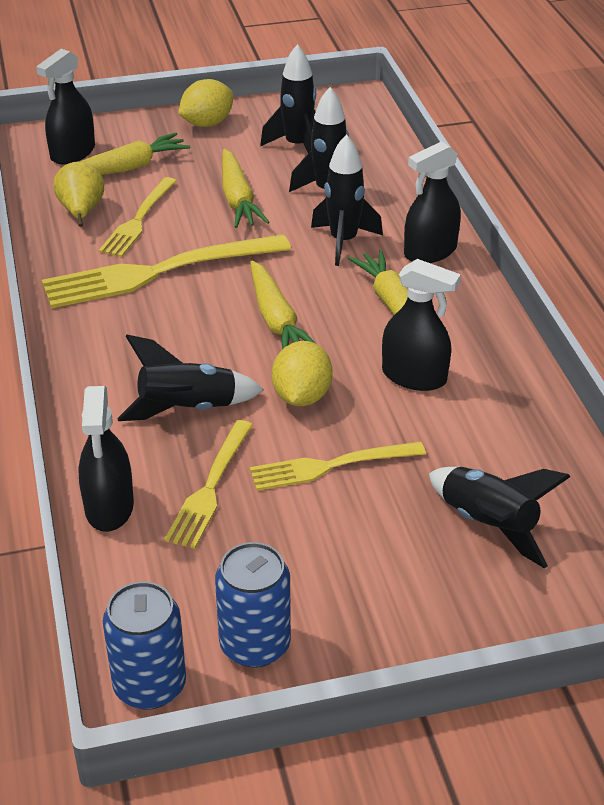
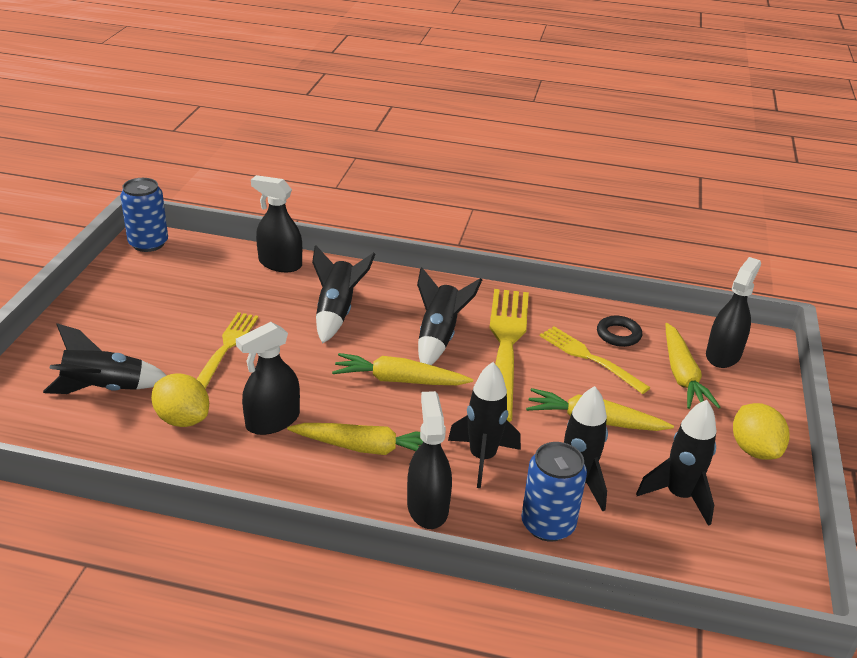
camera: 115 degrees right, 5 degrees down
black spray bottle [36,49,95,165] -> black spray bottle turned 60 degrees clockwise [706,257,761,368]
yellow pear [53,162,104,227] -> black ring [597,316,642,347]
yellow fork [164,420,253,549] -> none
blue can [215,542,291,668] -> blue can moved to [521,442,587,542]
yellow lemon [272,341,333,406] -> yellow lemon moved to [151,373,209,427]
none -> black rocket [417,267,482,365]

